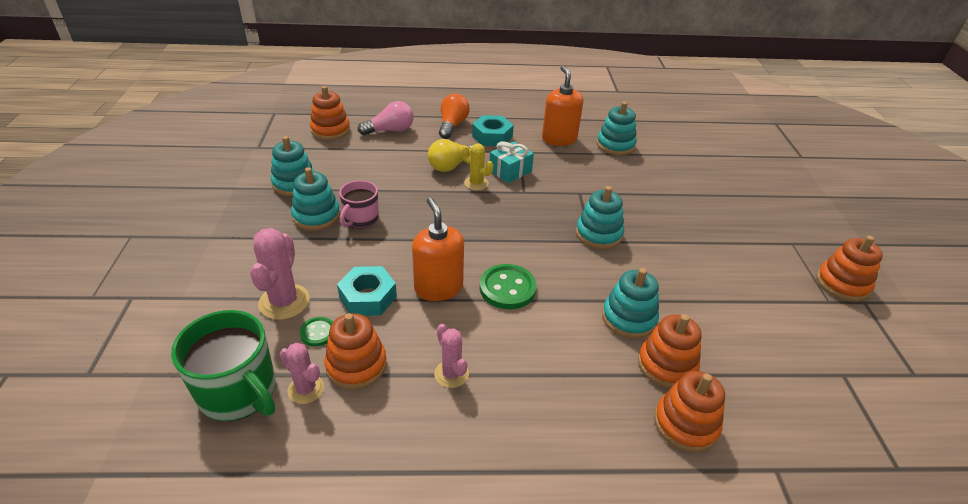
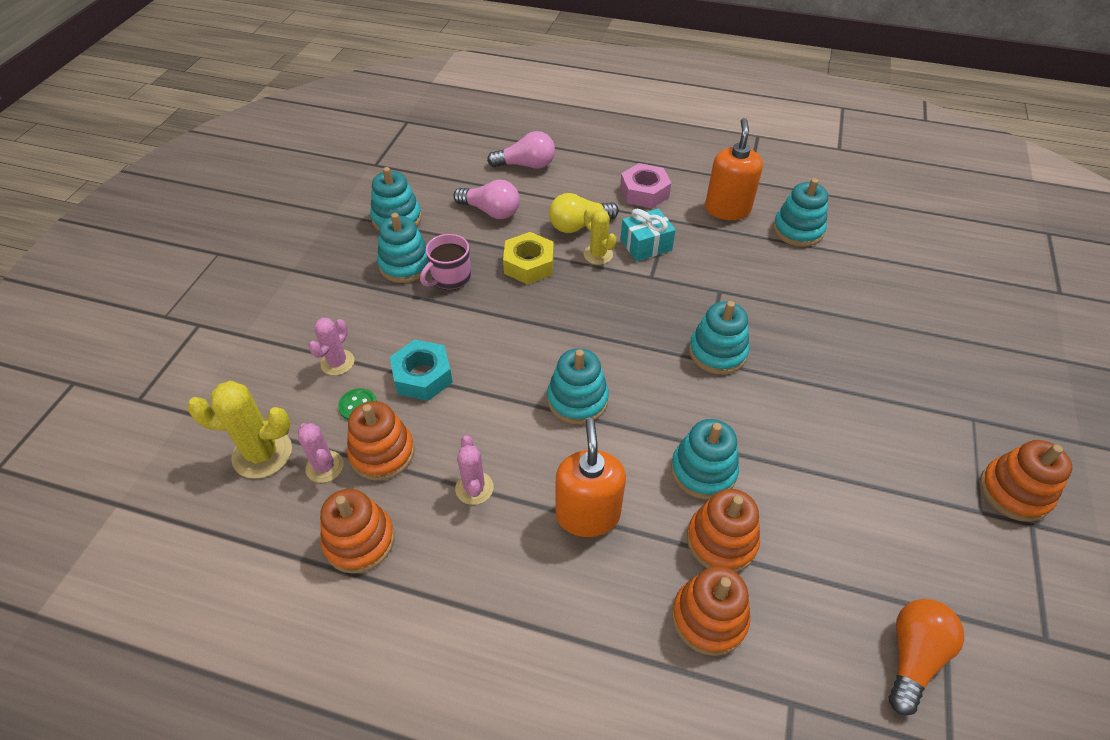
camera: 20 degrees right, 10 degrees up
green mug [171,310,276,421] -> yellow cactus [187,381,292,479]
pink cactus [250,228,310,320] -> pink cactus [308,318,354,375], size x0.63
orange stacking toy [310,86,350,140] -> orange stacking toy moved to [320,489,395,574]
orange soap dispenser [412,197,464,301] -> orange soap dispenser moved to [556,418,626,537]
orange light bulb [439,94,470,139] -> orange light bulb moved to [889,599,964,715]
turquoise nut [472,115,514,146] -> pink nut [620,163,671,208]
green button [480,264,537,309] -> turquoise stacking toy [547,348,609,424]
none -> pink light bulb [453,180,520,219]
none -> yellow nut [503,232,554,284]

